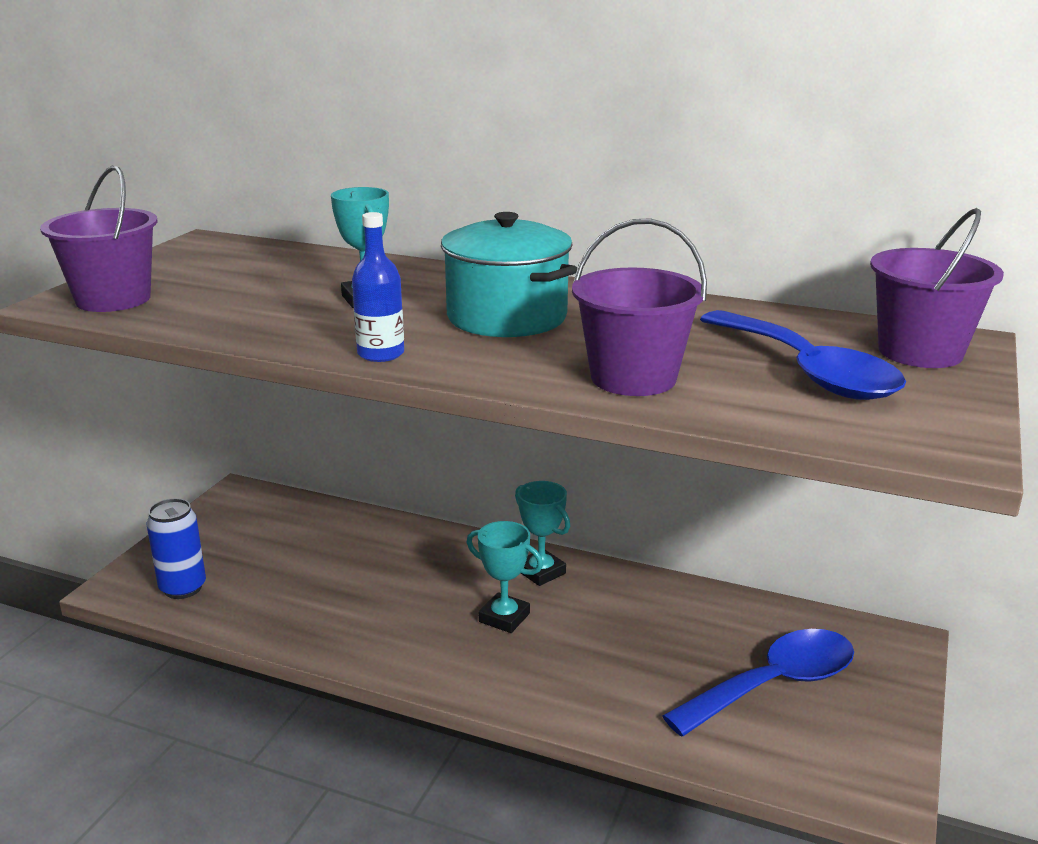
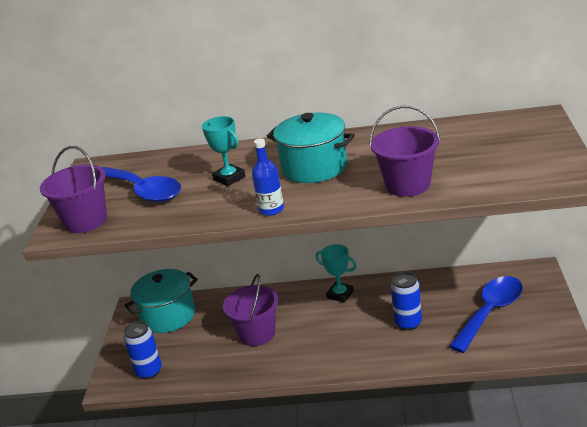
camera: 15 degrees left, 5 degrees up
turquoise trophy [467,521,543,633] -> none
blue spoon [700,310,906,400] -> blue spoon moved to [101,167,181,202]
purple bucket [870,208,1004,368] -> purple bucket moved to [223,274,278,346]
none -> turquoise pot [124,269,198,333]
none -> blue can [391,272,422,331]

